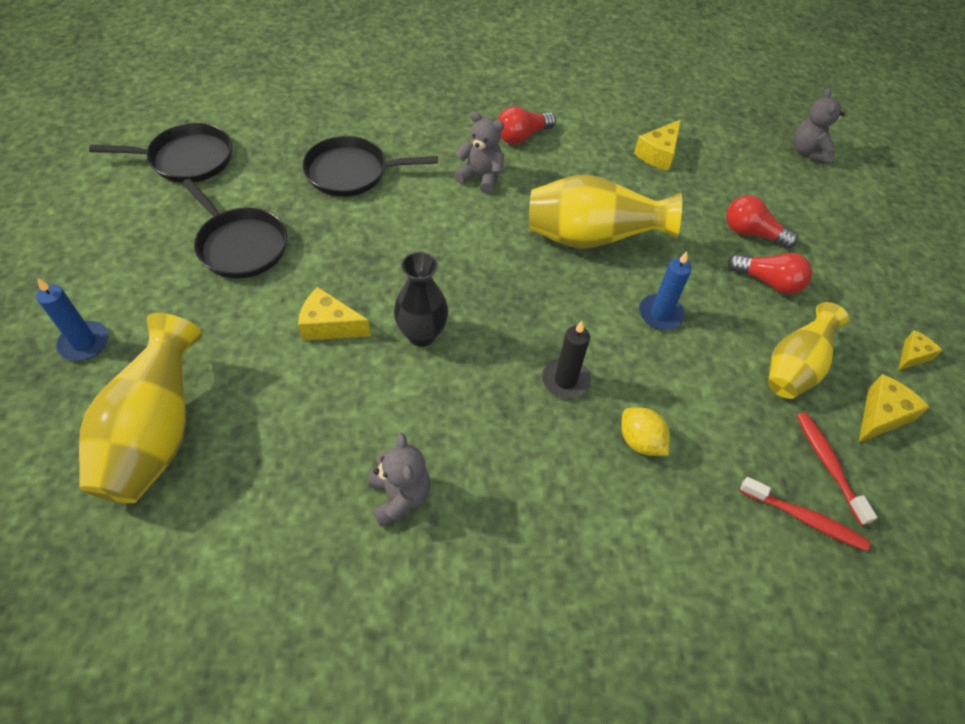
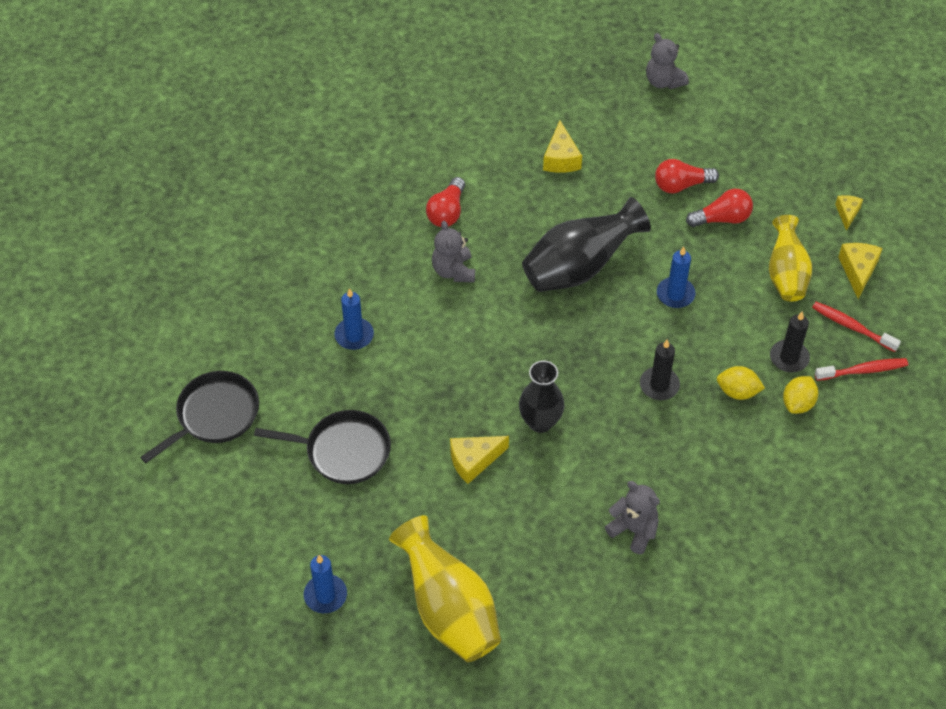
camera: 35 degrees left, 0 degrees up
black pan [303,136,438,197] -> blue candle [334,288,374,350]
grey teddy bear [454,111,504,194] -> grey teddy bear turned 90 degrees counterclockwise [432,221,475,282]
yellow vase [529,175,682,249] -> black vase [522,197,651,292]
none -> black candle [770,311,810,372]
none -> yellow lemon [783,376,818,414]

